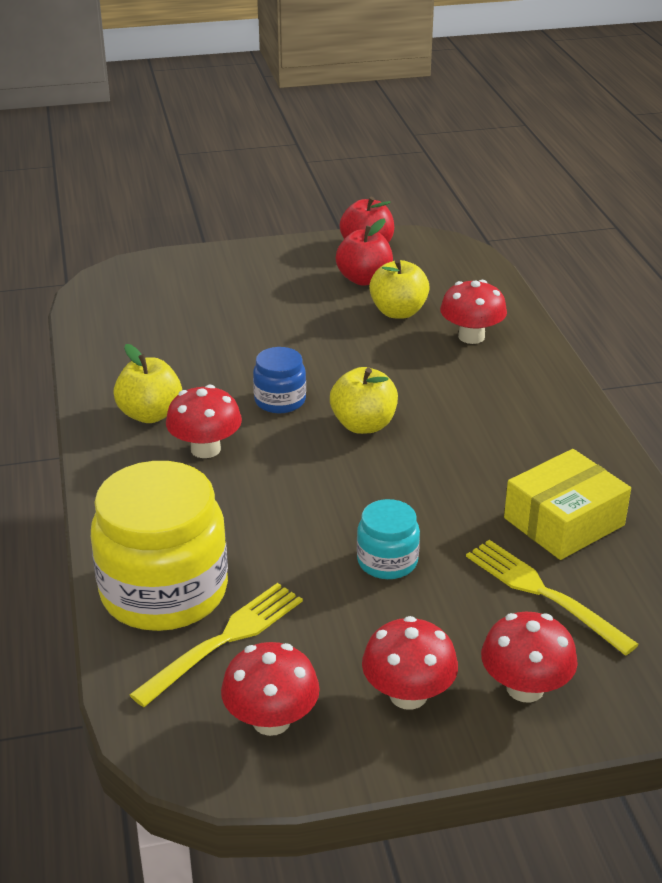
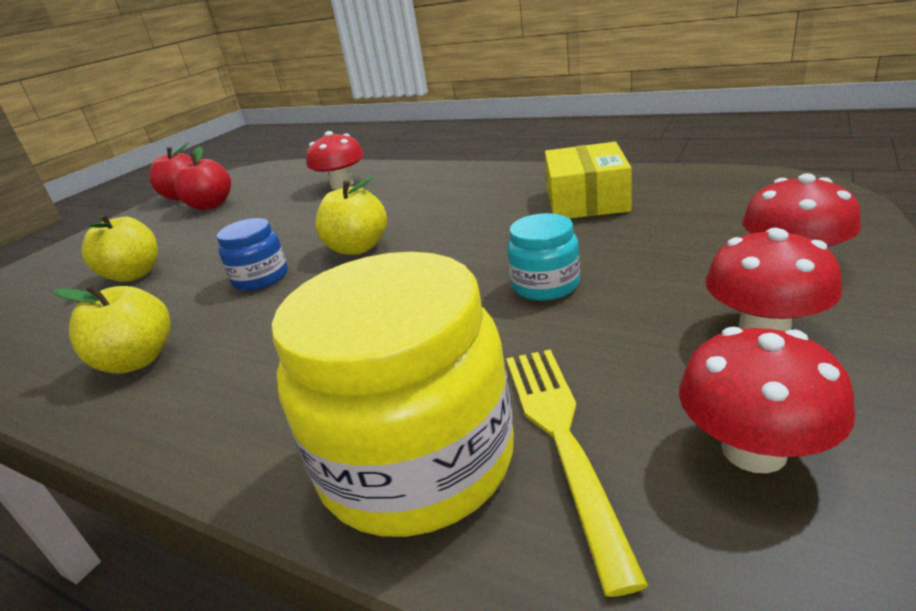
camera: 45 degrees left, 5 degrees down
red mushroom [166,385,242,458] -> none
yellow apple [369,259,430,319] -> yellow apple moved to [82,214,158,282]
yellow fork [466,540,639,656] -> none

